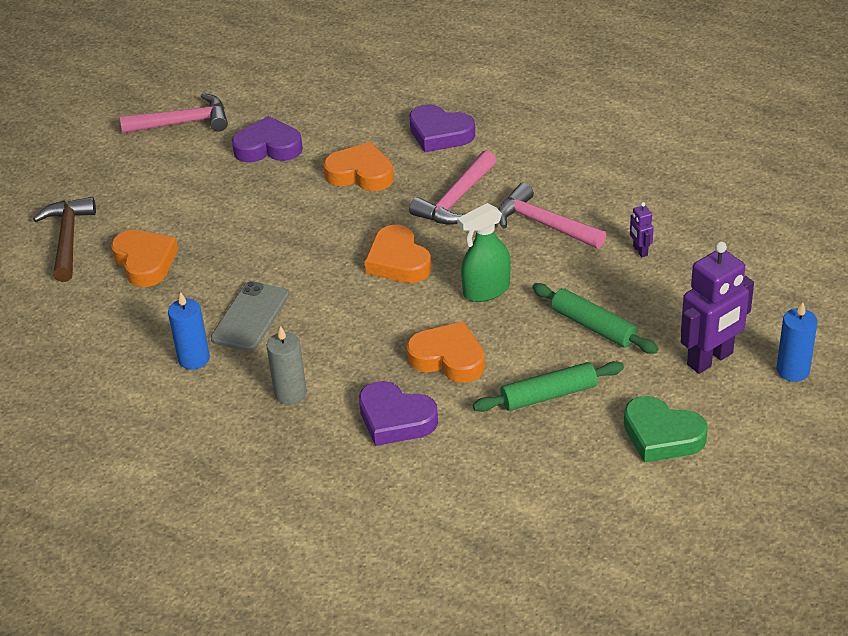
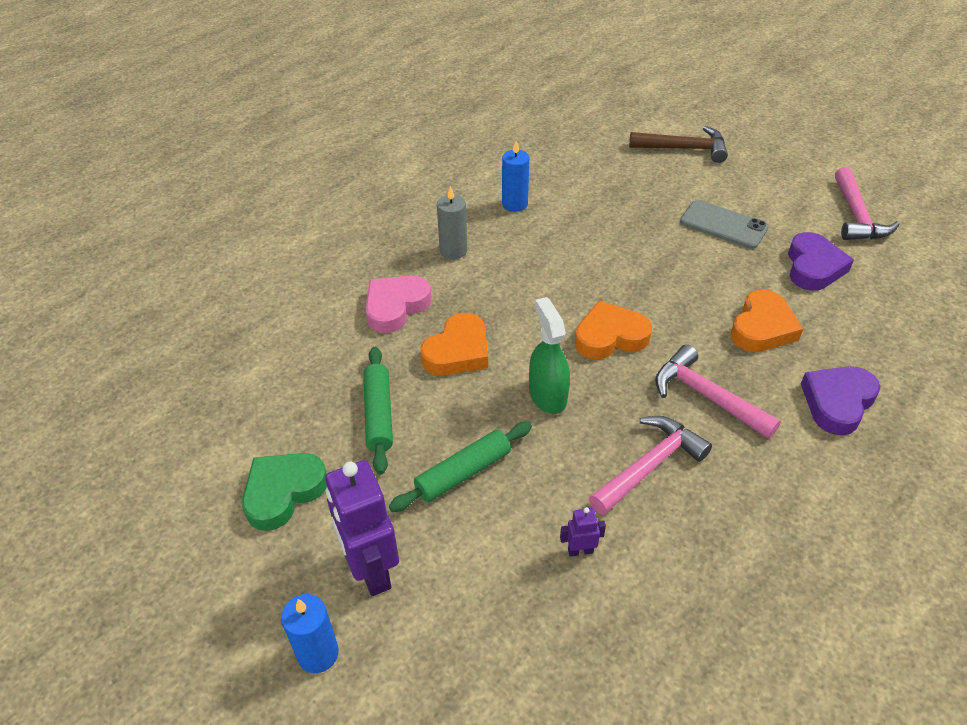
camera: 100 degrees right, 5 degrees up
orange heart [111,230,178,287] -> none
grey phone [211,281,289,351] -> grey phone moved to [680,200,769,249]
purple heart [359,381,438,446] -> pink heart [365,275,431,333]

